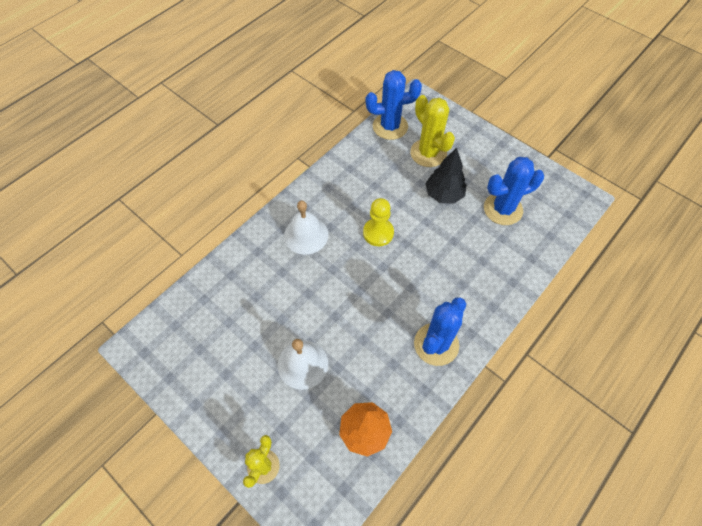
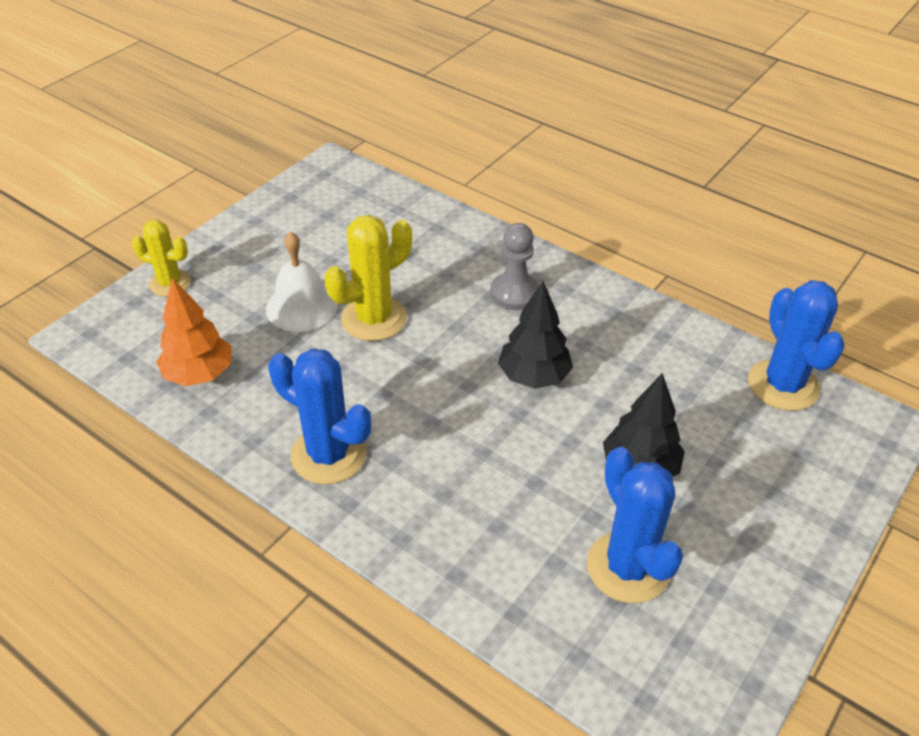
camera: 85 degrees right, 15 degrees down
white bell [284,201,328,255] -> grey pawn [490,223,539,310]
yellow pawn [363,198,394,246] -> black tree [498,281,573,389]
yellow cactus [410,95,455,167] -> yellow cactus moved to [324,215,412,341]

